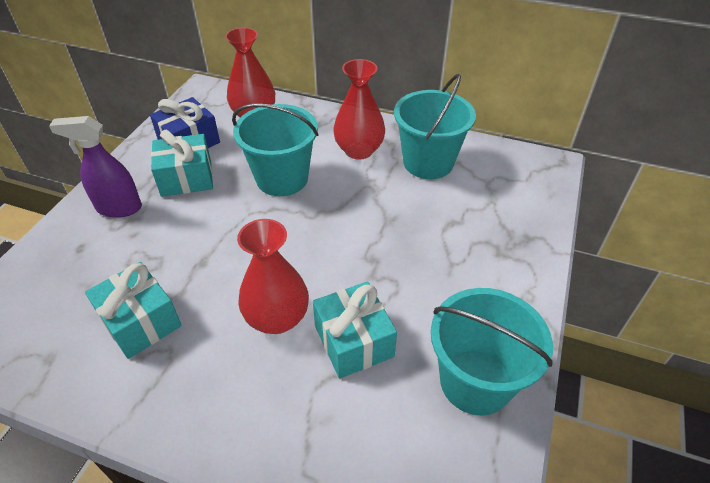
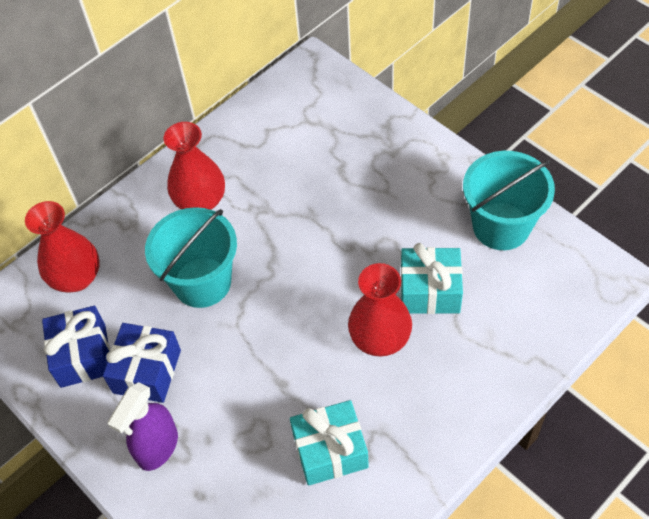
camera: 60 degrees left, 10 degrees up
turquoise gift [151,130,213,197] -> blue gift [103,323,181,403]
turquoise bucket [394,74,476,179] -> none

